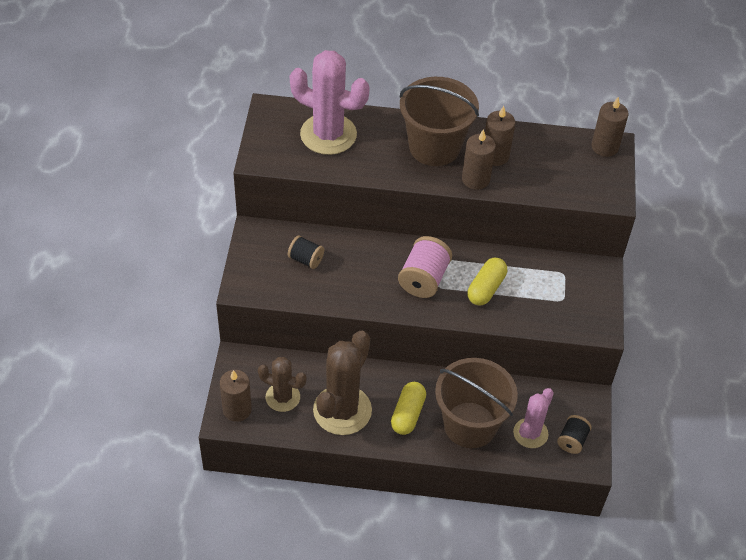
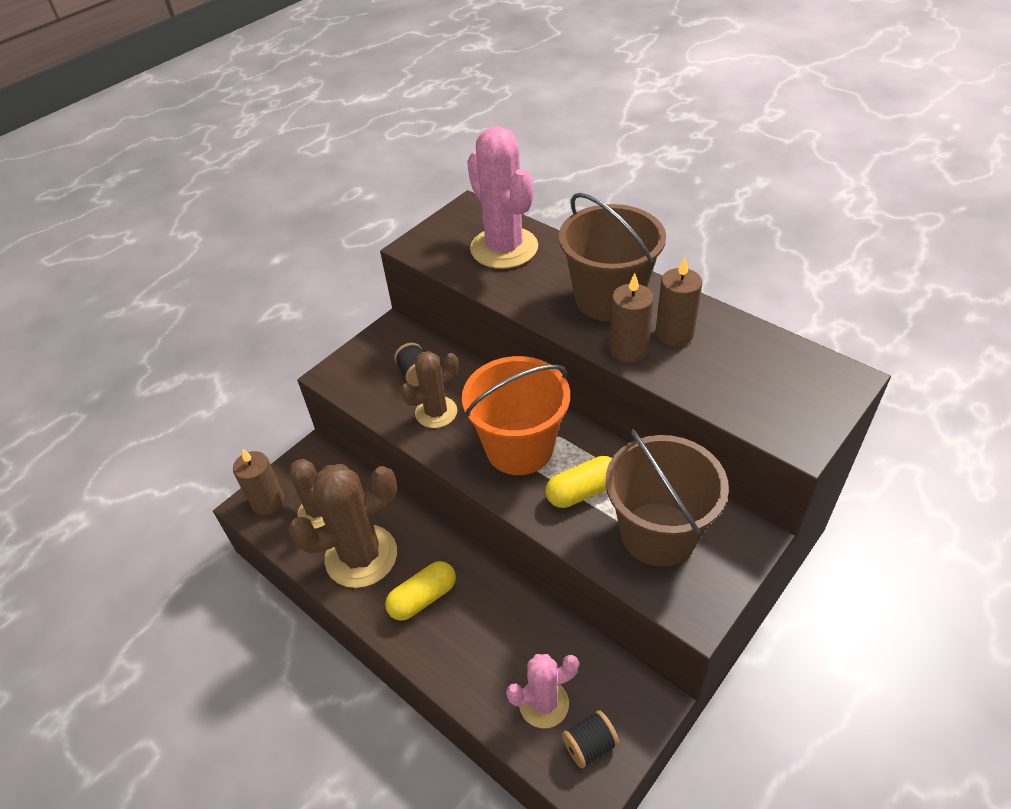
camera: 40 degrees right, 5 degrees down
pink spool [398,236,452,298] -> orange bucket [462,356,570,475]
brown bucket [435,358,518,448] -> brown bucket moved to [605,429,729,567]
brown candle [592,97,628,157] -> none
none -> brown cactus [401,351,459,428]

